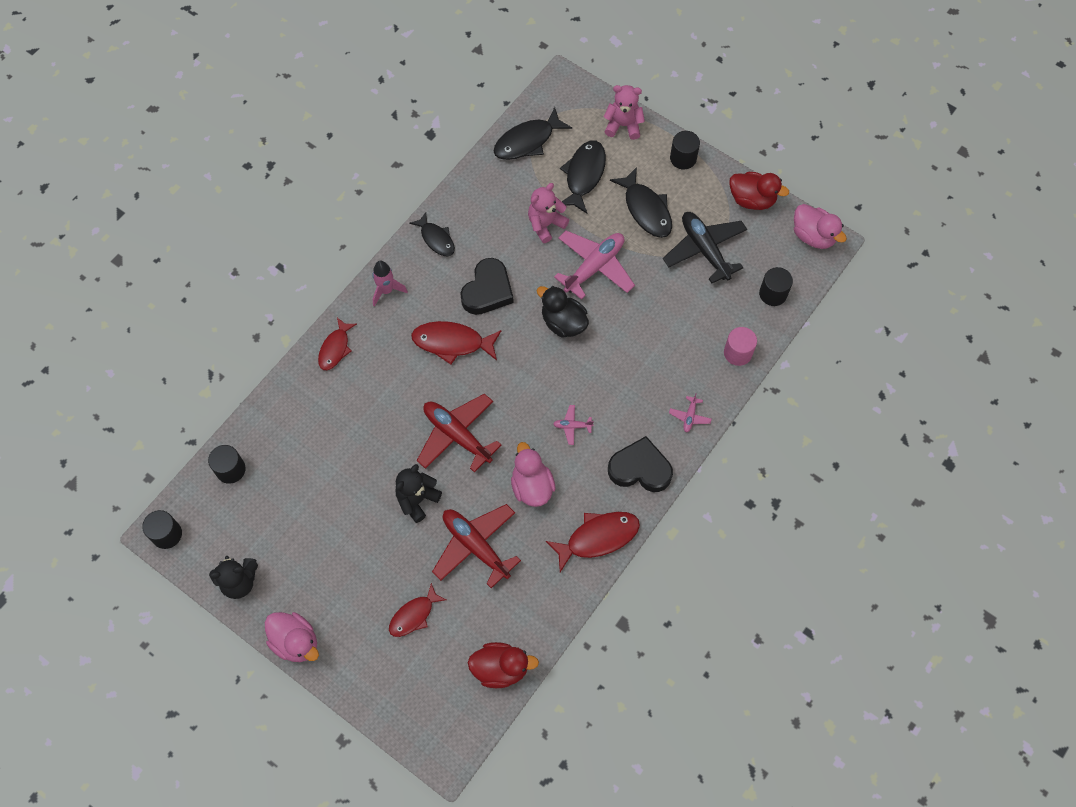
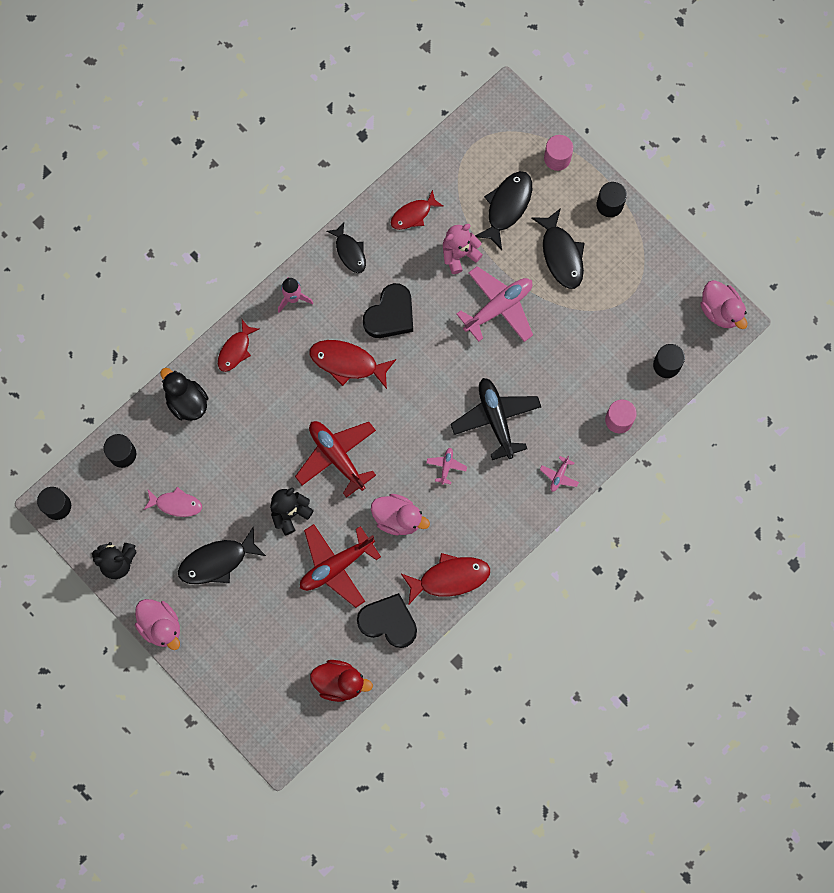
camera: 10 degrees right, 10 degrees up
red fish [389,583,447,637] -> red fish moved to [391,190,443,230]
red plane [432,504,521,588] -> red plane turned 90 degrees counterclockwise [300,524,381,608]
black fish [493,107,572,160] -> black fish moved to [178,527,266,584]
pink duck [511,442,556,507] -> pink duck turned 120 degrees clockwise [371,494,430,535]
black duck [537,286,589,338] -> black duck moved to [161,368,208,421]
pink plane [553,405,594,445] -> pink plane turned 90 degrees clockwise [426,448,467,485]
pink teddy bear [604,85,645,140] -> pink cylinder [544,135,573,171]
black heart [608,436,673,492] -> black heart moved to [357,593,417,648]
black plane [663,212,747,284] -> black plane moved to [450,378,541,460]
red duck [729,172,789,210] -> none
none -> pink fish [144,487,202,517]

